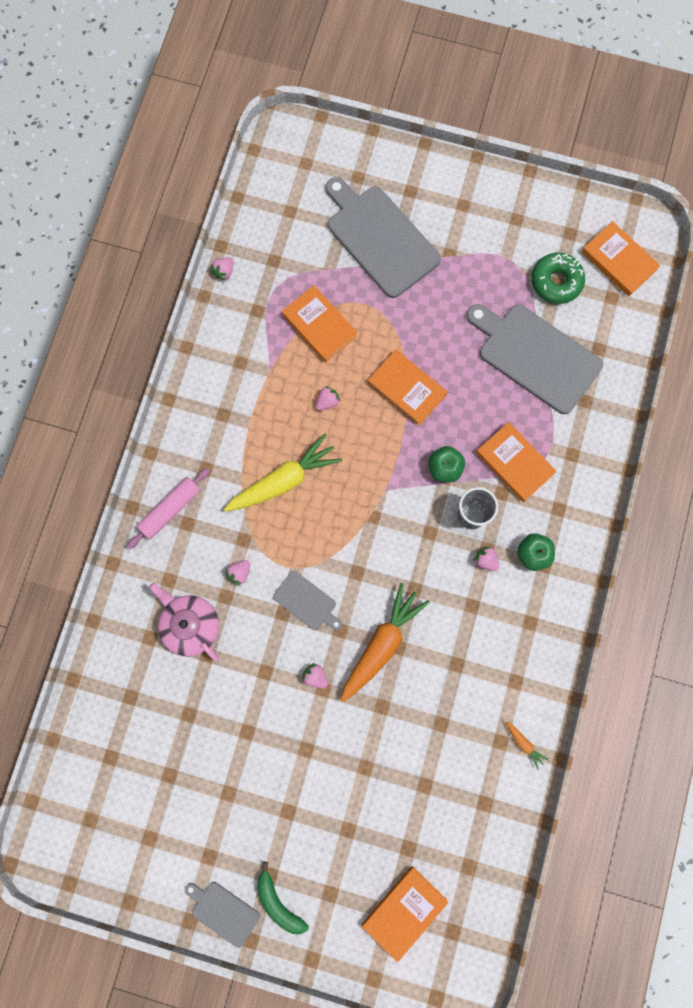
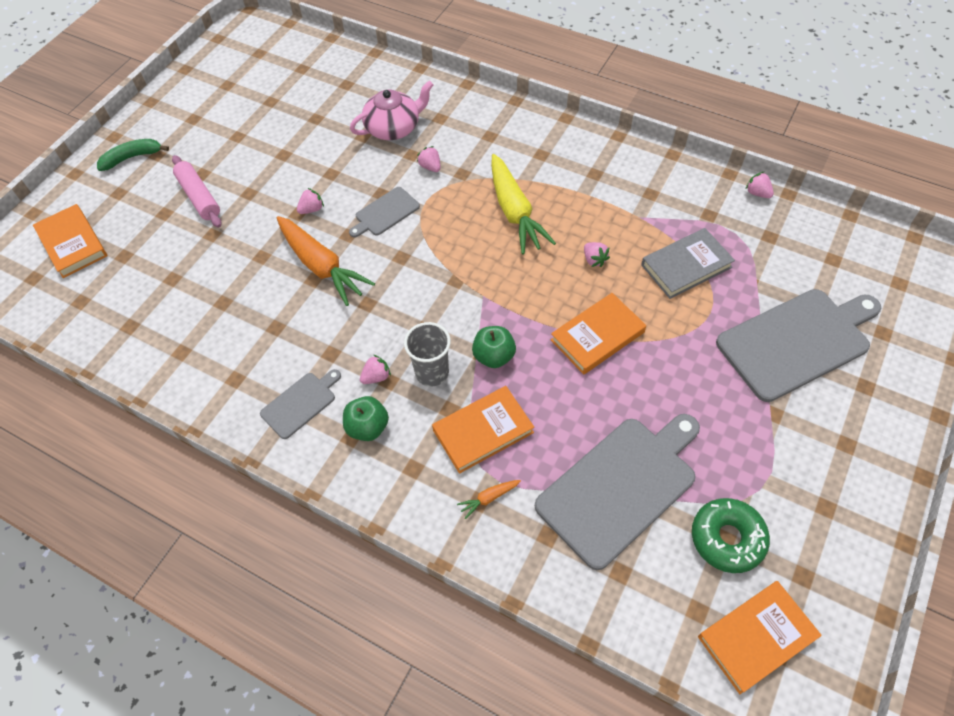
camera: 105 degrees right, 20 degrees down
pink rolling pin [127,468,210,549] -> pink rolling pin moved to [172,155,222,228]
grey cutting board [185,882,260,948] -> grey cutting board moved to [260,369,341,439]
orange book [282,285,358,362] -> grey book [641,228,735,299]
orange carrot [506,721,549,769] -> orange carrot moved to [457,480,521,519]

